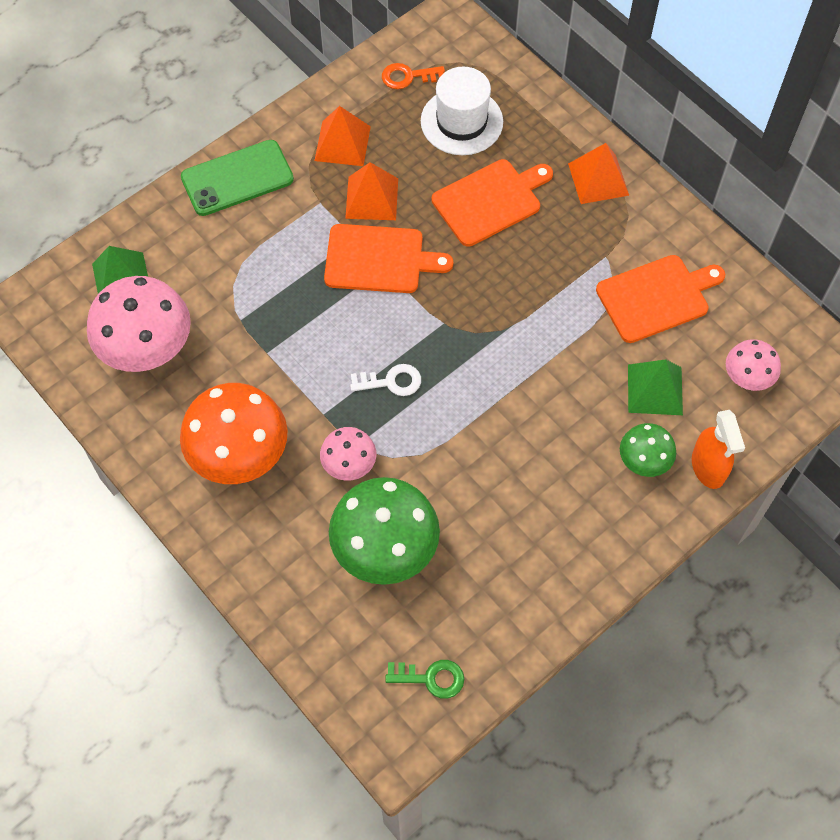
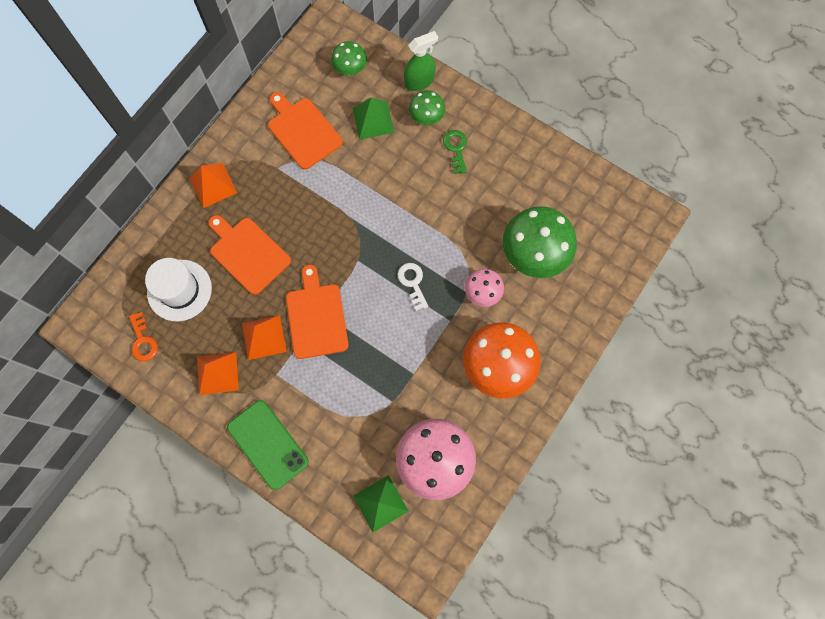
camera: 105 degrees left, 10 degrees up
green key [385,660,464,699] -> green key moved to [443,130,467,174]
orange spray bottle [692,410,745,489] -> green spray bottle [404,31,438,91]
pink mushroom [726,339,781,391] -> green mushroom [331,41,367,75]

